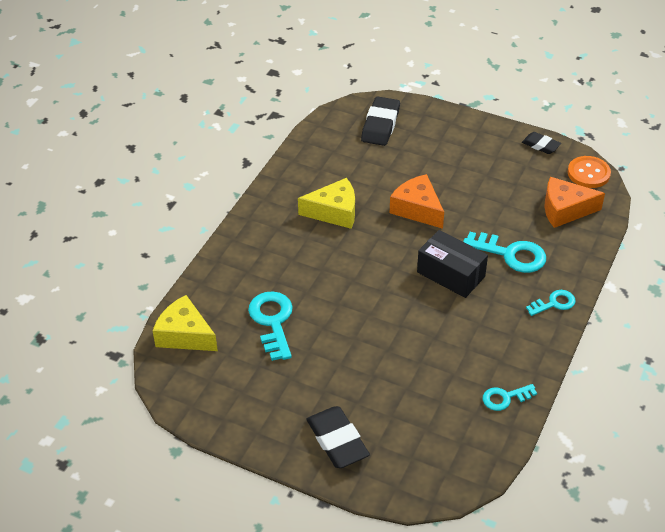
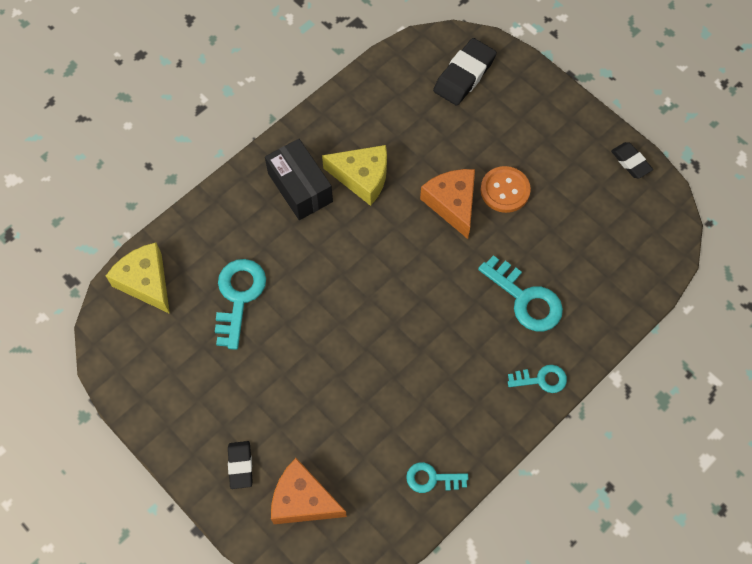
camera: 20 degrees right, 20 degrees up
black eraser [307,406,370,468] -> black eraser [228,441,252,489], size x0.60
black box [417,230,488,298] -> black box moved to [265,139,333,220]
orange cheese [544,177,605,228] -> orange cheese moved to [271,458,347,524]
orange button [568,156,611,188] -> orange button moved to [480,166,531,213]

